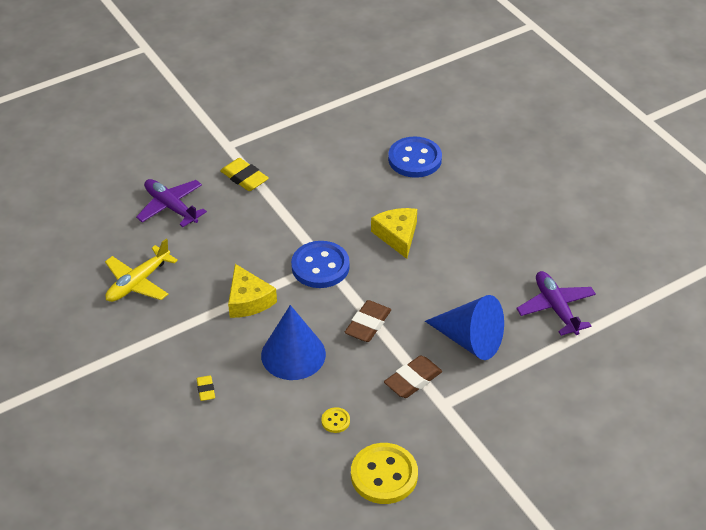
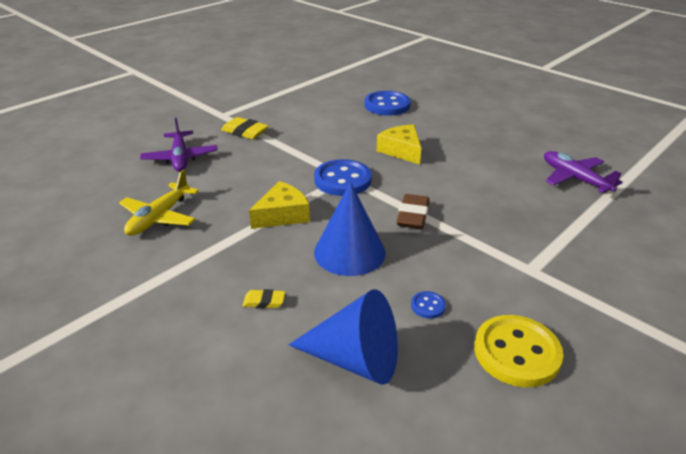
camera: 15 degrees left, 10 degrees down
purple plane [136,179,207,227] -> purple plane turned 135 degrees counterclockwise [140,117,218,172]
yellow eraser [197,375,215,401] -> yellow eraser turned 60 degrees counterclockwise [243,289,285,308]
yellow cheese [228,264,277,318] -> yellow cheese turned 90 degrees counterclockwise [249,181,310,229]
yellow button [321,407,350,433] -> blue button [411,291,446,319]
brown eraser [384,356,442,398] -> none
blue cone [425,295,504,360] -> blue cone moved to [288,289,398,385]

